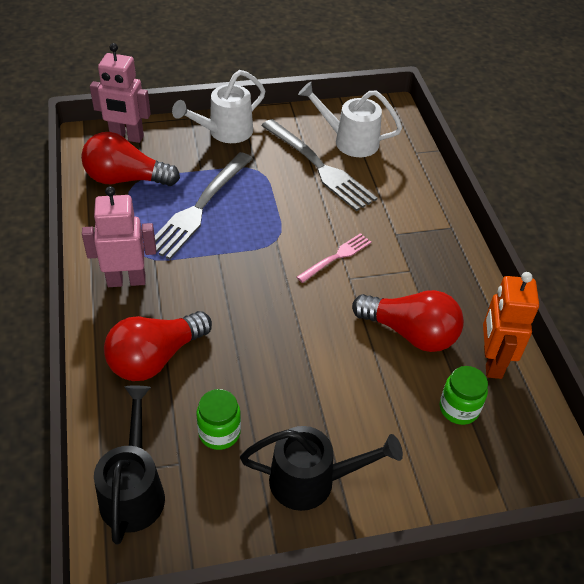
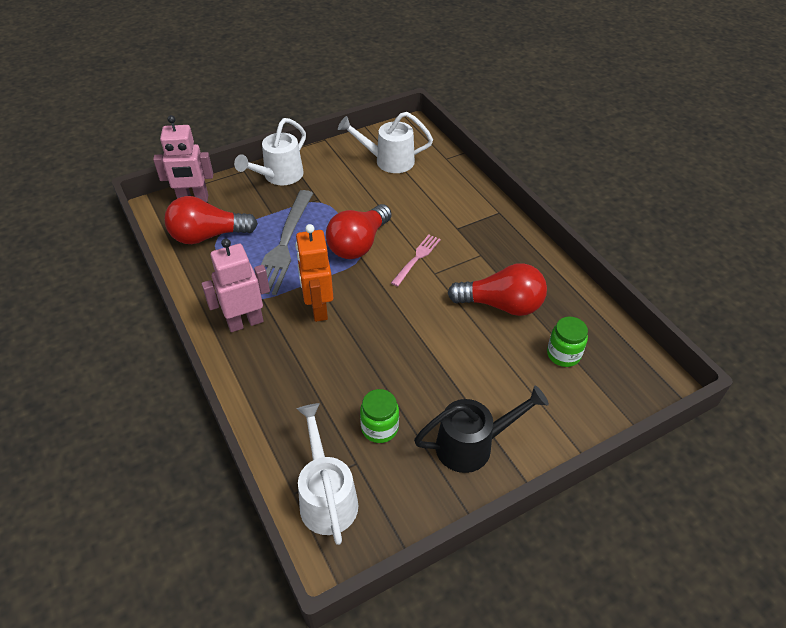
camera: 15 degrees left, 0 degrees up
black watering can [94,386,165,545] -> white watering can [297,403,359,545]
red light bulb [104,311,212,381] -> red light bulb moved to [326,204,392,259]
grey fork [261,119,377,211] -> none
orange robot [483,272,539,379] -> orange robot moved to [295,224,333,322]

